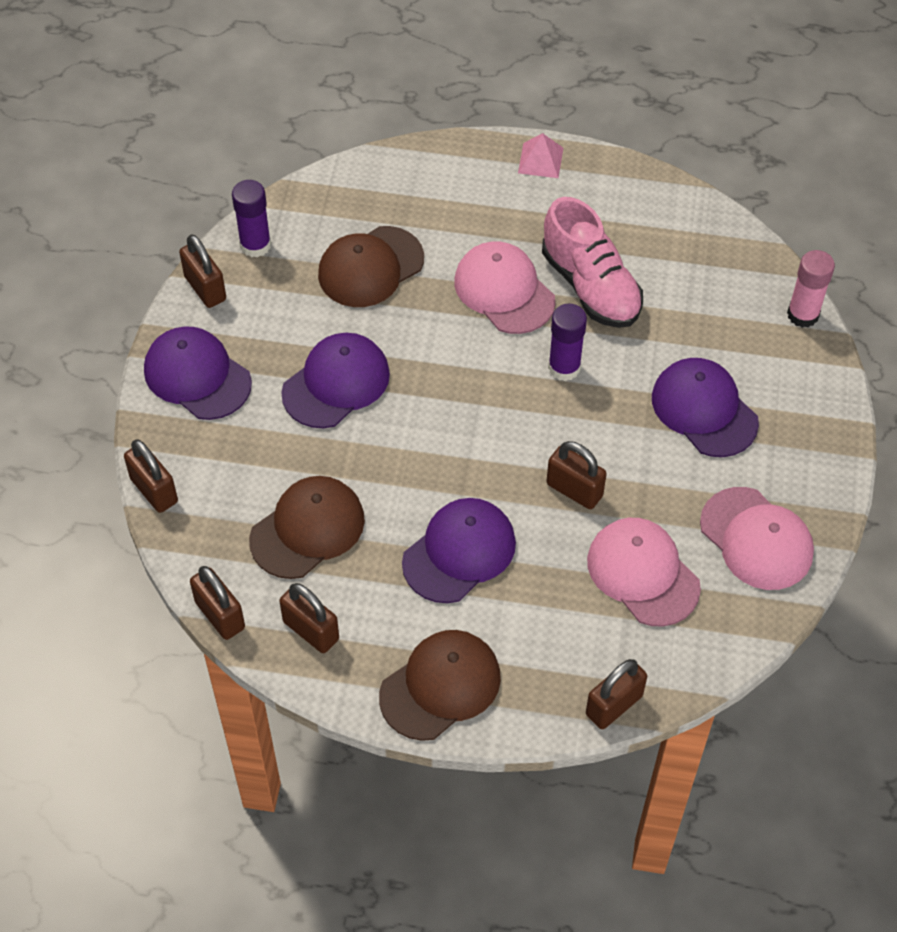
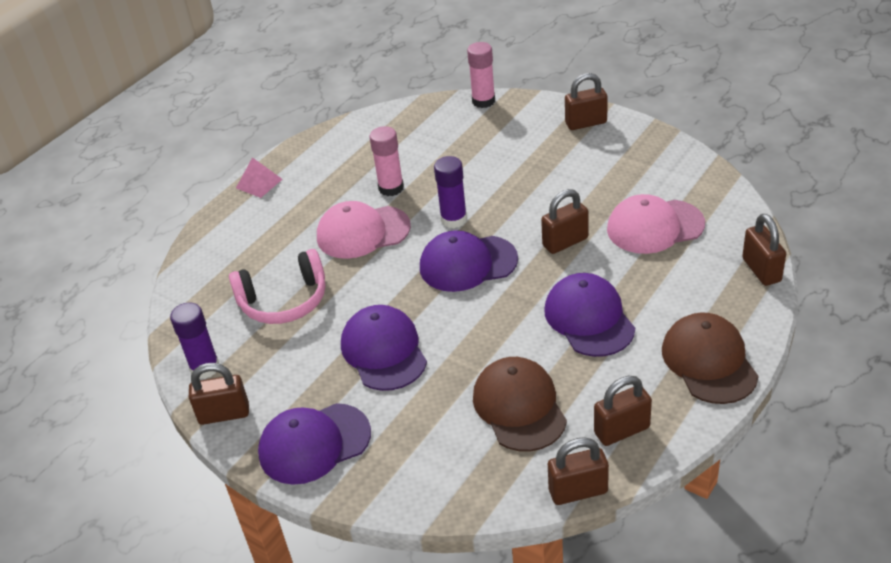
camera: 60 degrees left, 15 degrees down
brown padlock [124,439,178,513] -> brown padlock moved to [565,73,608,130]
brown cap [318,226,424,307] -> pink headphones [229,249,325,324]
pink shoe [542,197,643,328] -> pink glue stick [369,126,404,196]
purple cap [652,358,759,457] -> purple cap moved to [420,230,518,292]
pink cap [700,487,814,590] -> none

